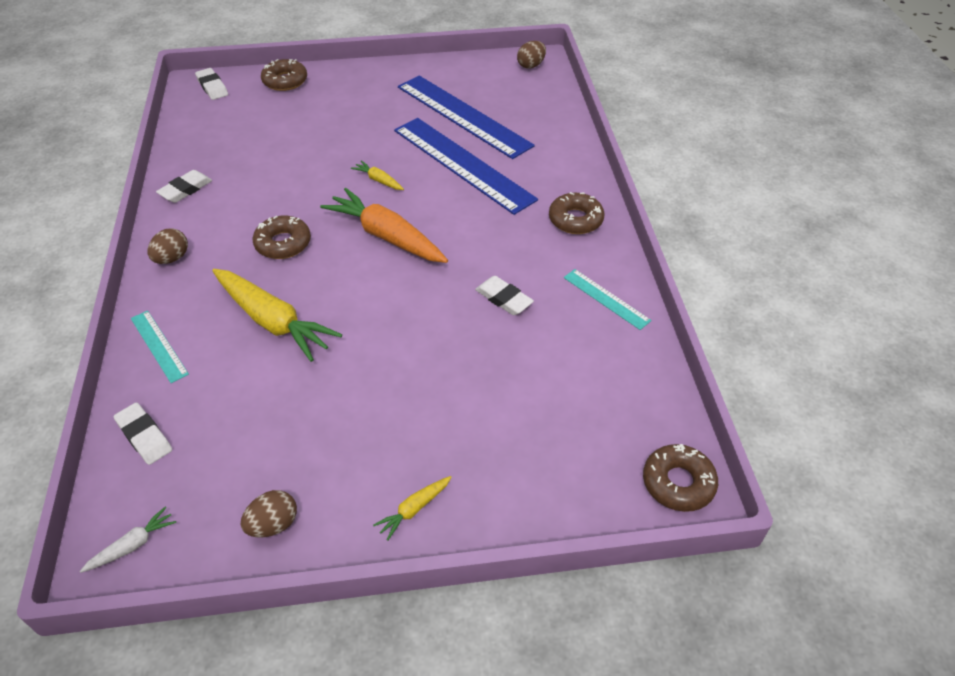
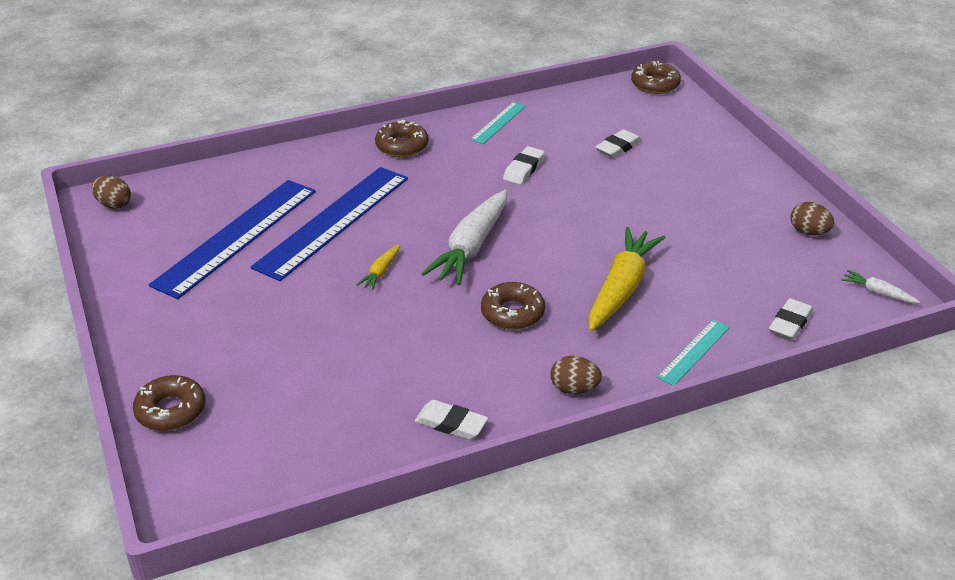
camera: 105 degrees left, 10 degrees down
white eraser [195,68,228,100] -> white eraser moved to [595,129,642,158]
orange carrot [320,188,448,263] -> white carrot [421,190,507,285]
yellow carrot [373,476,452,541] -> none

